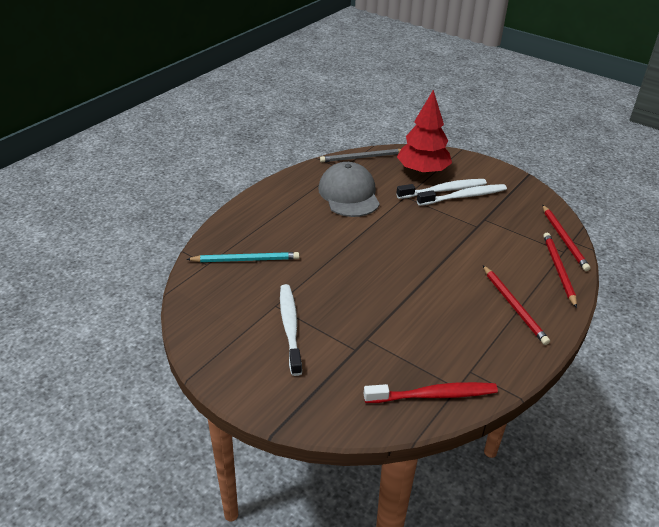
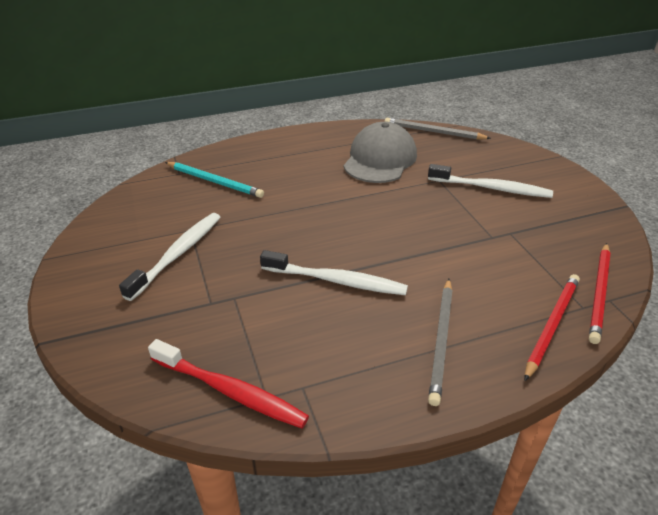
camera: 35 degrees right, 0 degrees up
red tree [397,90,452,175] -> none
white toothbrush [417,184,507,206] -> white toothbrush moved to [260,250,408,295]
red pencil [483,265,550,345] -> grey pencil [428,279,453,406]

